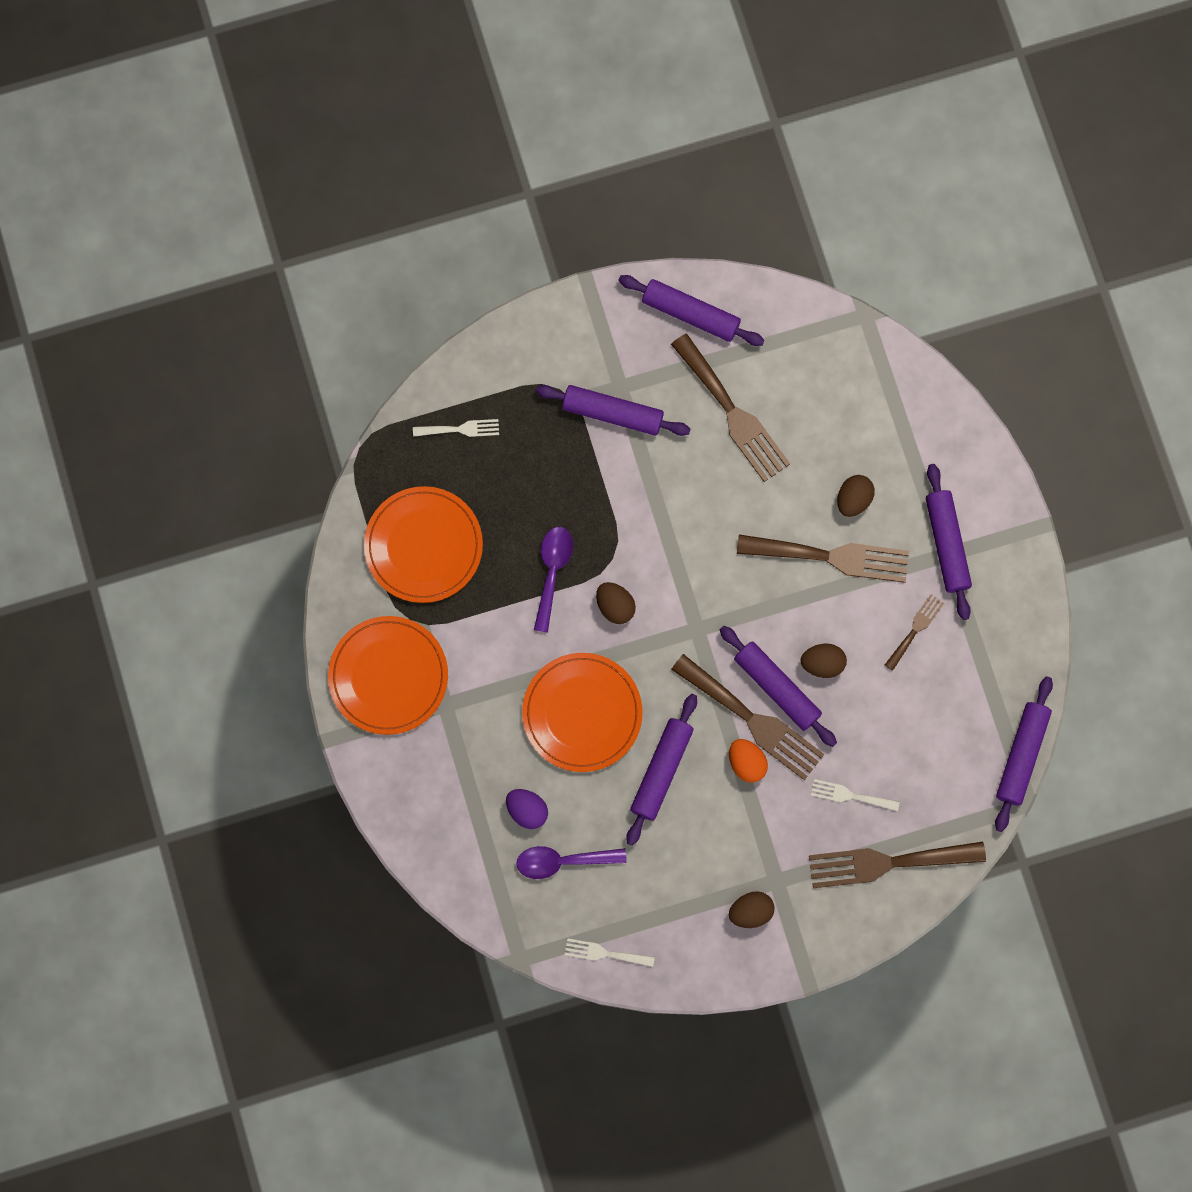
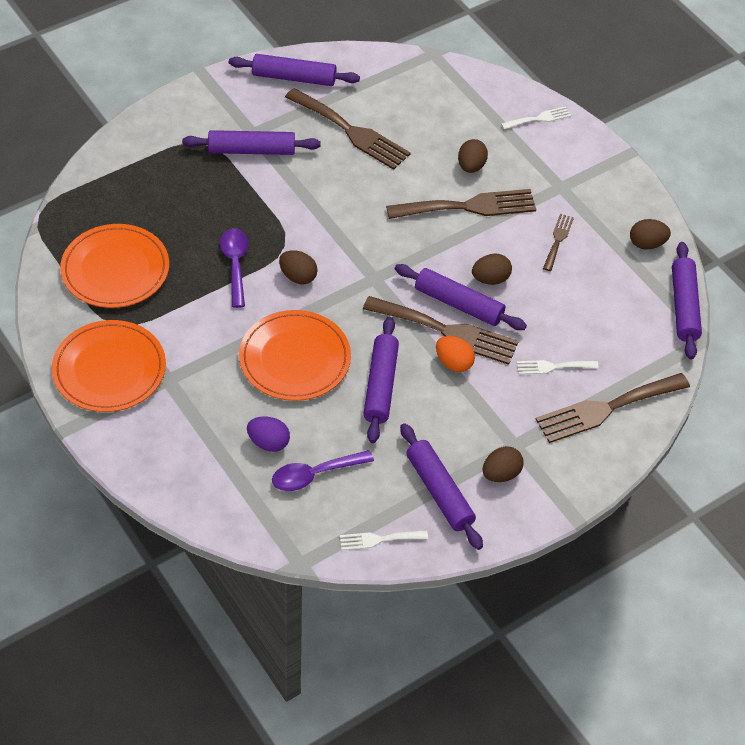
camera: 20 degrees left, 25 degrees down
white fork [413,419,499,437] -> white fork moved to [501,106,571,129]
purple rolling pin [926,464,972,620] -> purple rolling pin moved to [400,423,483,550]
none -> brown egg [630,219,671,250]

